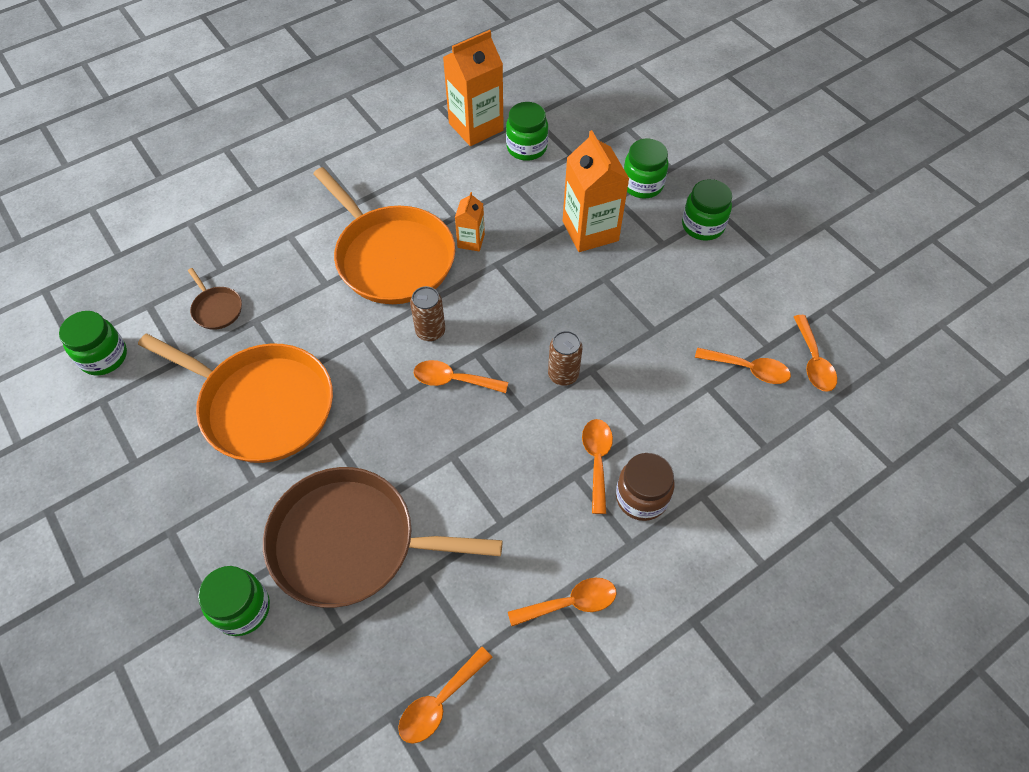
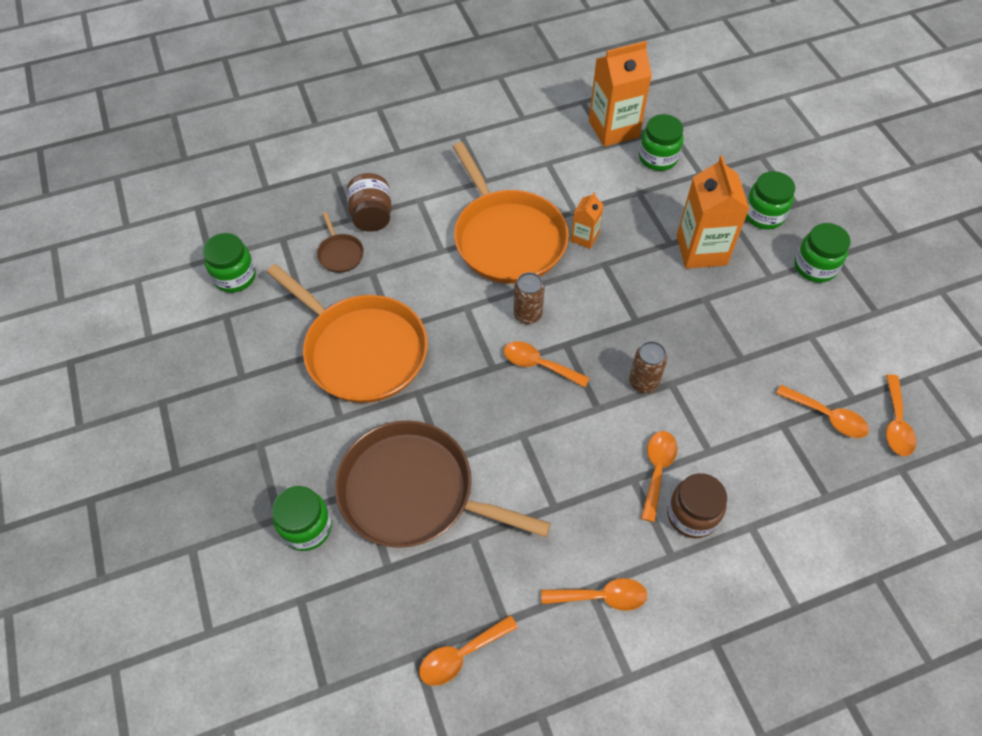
camera: 15 degrees right, 0 degrees up
none -> brown jar [347,173,392,232]

